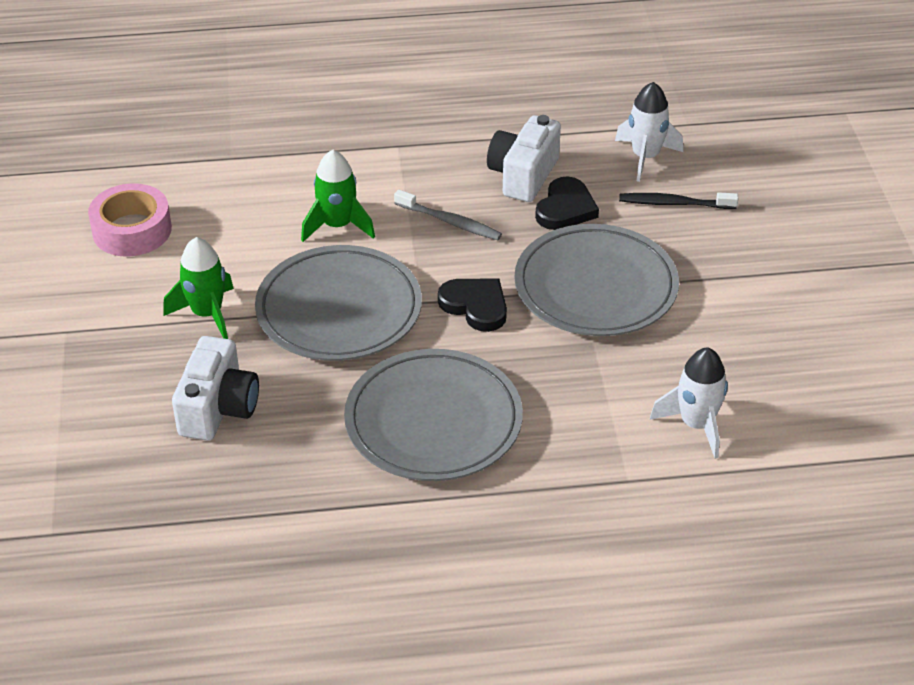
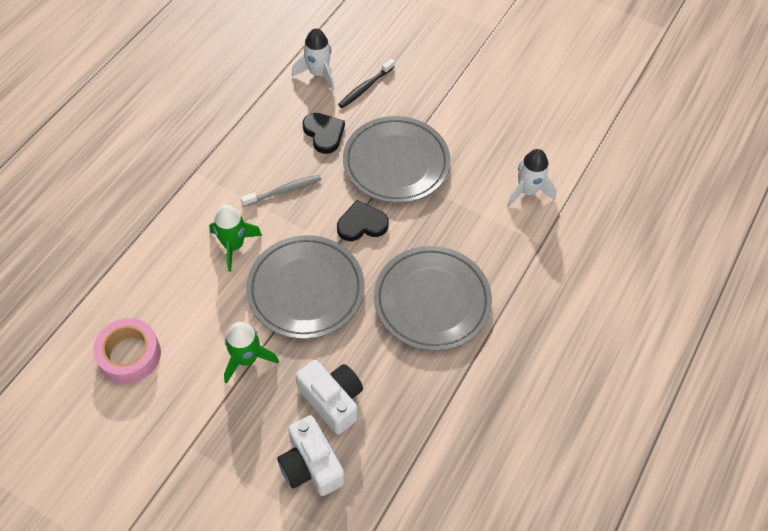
camera: 55 degrees left, 15 degrees up
white camera [487,115,561,202] -> white camera moved to [277,415,345,496]

